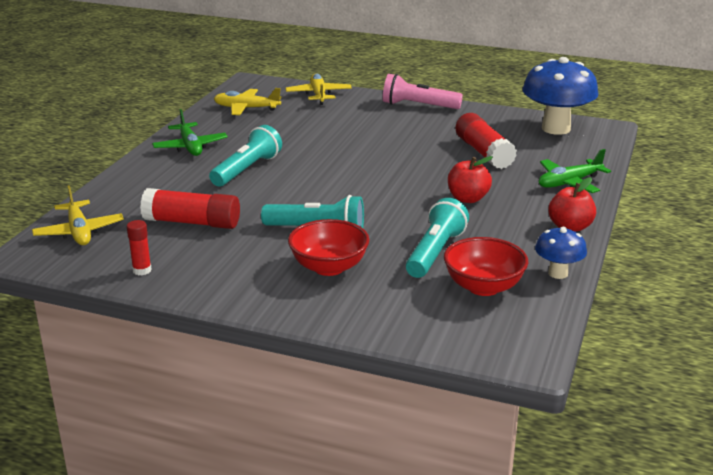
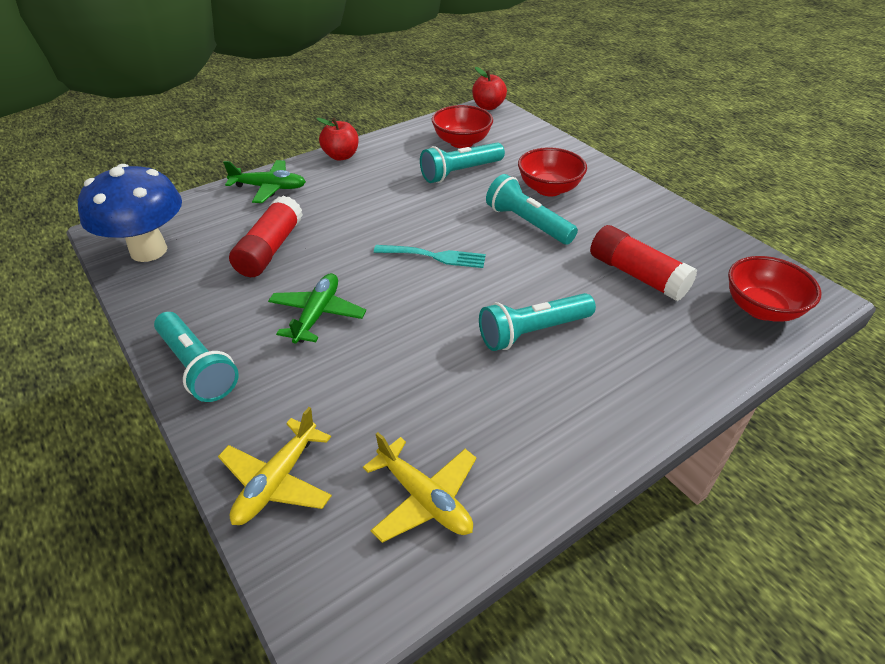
camera: 145 degrees left, 15 degrees up
yellow plane [32,185,124,245] -> red bowl [728,256,821,322]
red glue stick [127,220,152,275] -> none
green plane [152,109,228,156] -> green plane moved to [268,273,366,344]
pink flashlight [383,74,463,109] -> turquoise flashlight [154,312,239,402]
red apple [448,156,493,203] -> red apple moved to [472,67,507,110]
blue mushroom [535,227,587,279] -> none
none -> turquoise fork [374,245,486,268]

